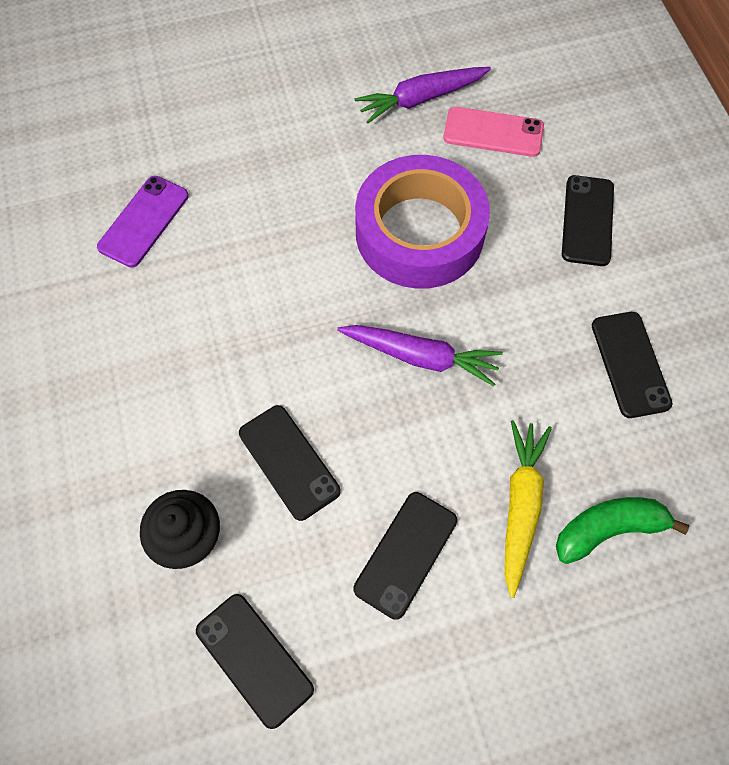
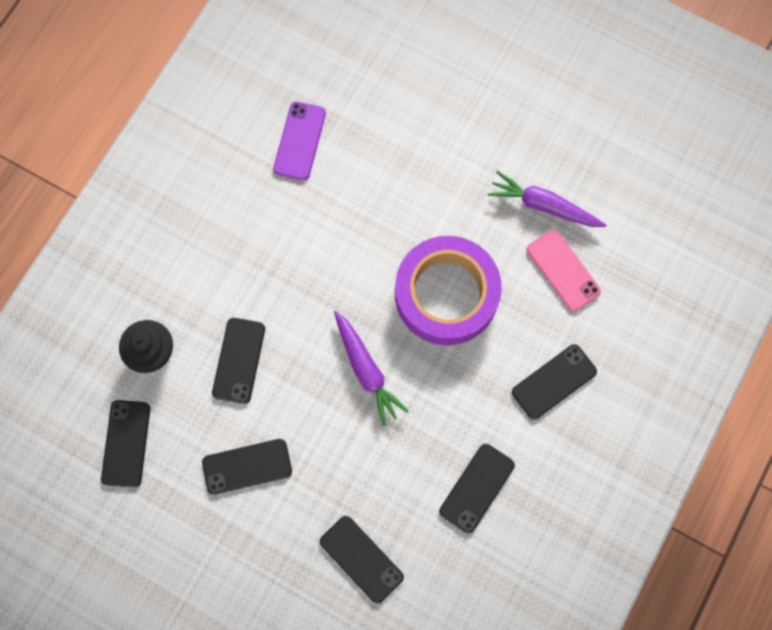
camera: 45 degrees right, 10 degrees up
purple phone [97,176,189,267] -> purple phone turned 60 degrees counterclockwise [273,102,326,180]
yellow carrot [505,420,552,598] -> none
green banana [556,497,689,564] -> black phone [320,516,404,604]

